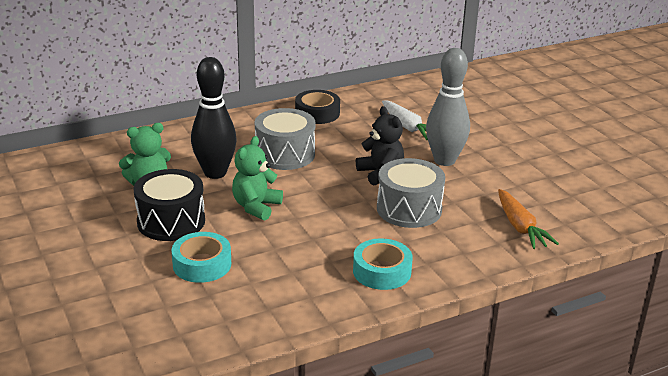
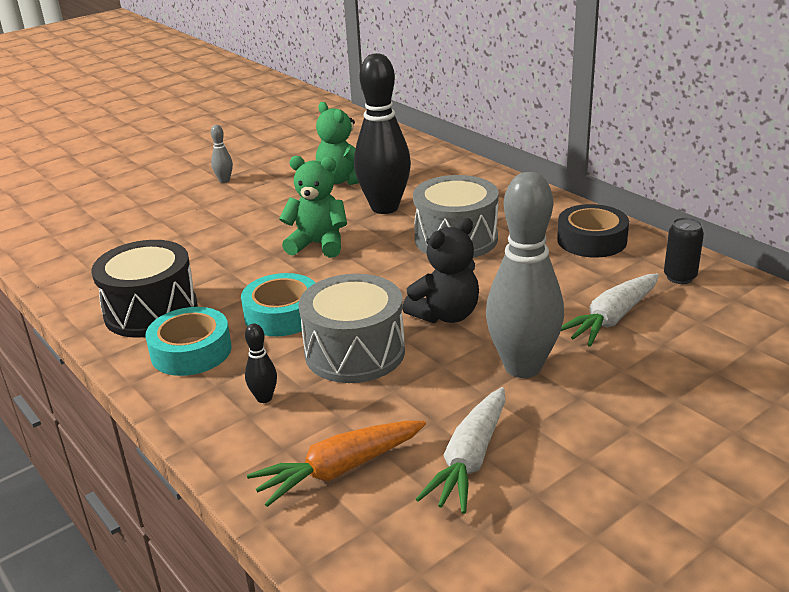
camera: 80 degrees right, 0 degrees up
black drum [133,169,205,241] -> black drum moved to [91,240,198,338]
turquoise tape [171,232,231,283] -> turquoise tape moved to [241,273,315,336]
none -> grey bowling pin [211,125,233,183]
none -> black bowling pin [245,324,277,403]
none -> white carrot [416,387,505,514]
none -> black can [664,217,704,284]

